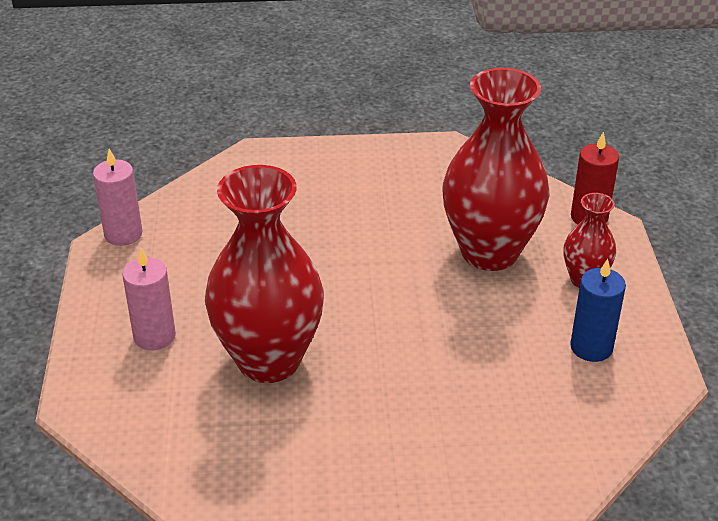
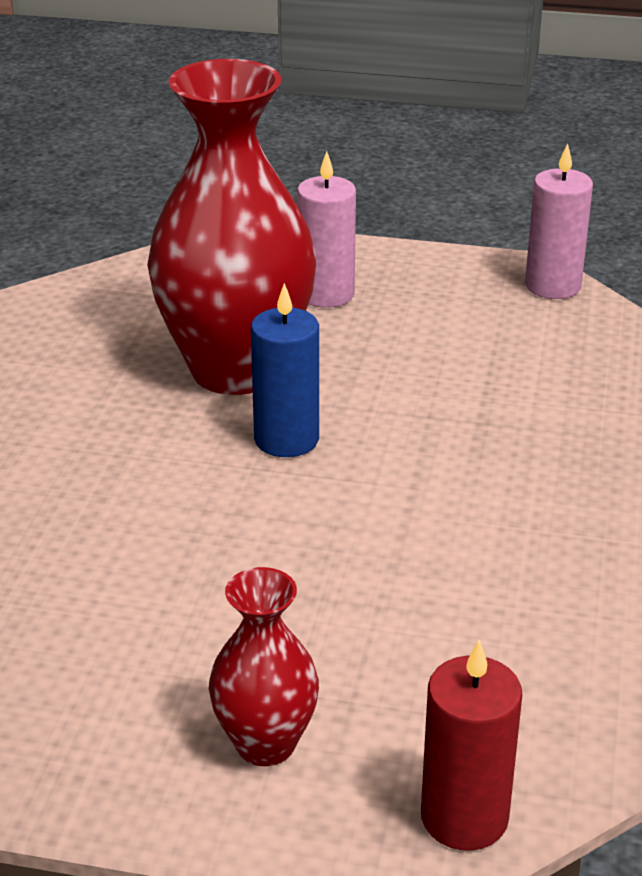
camera: 105 degrees right, 5 degrees down
red vase [442,68,550,271] -> none
blue candle [570,259,626,362] -> blue candle moved to [251,283,319,457]

